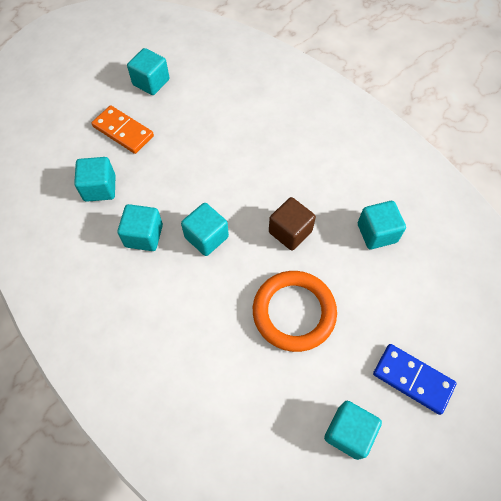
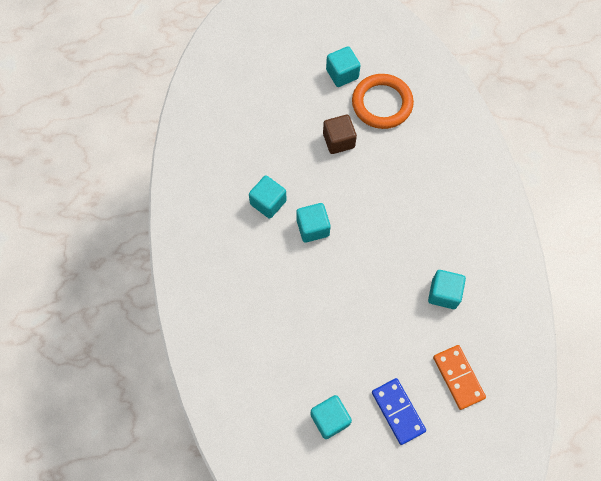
camera: 30 degrees right, 5 degrees up
turquoise cube [74,157,115,202] -> none
orange domino [92,105,154,154] -> orange domino moved to [433,345,486,410]
orange ring [253,271,337,352] -> orange ring moved to [352,74,414,129]
brown cube [269,197,316,250] -> brown cube moved to [323,115,357,154]

